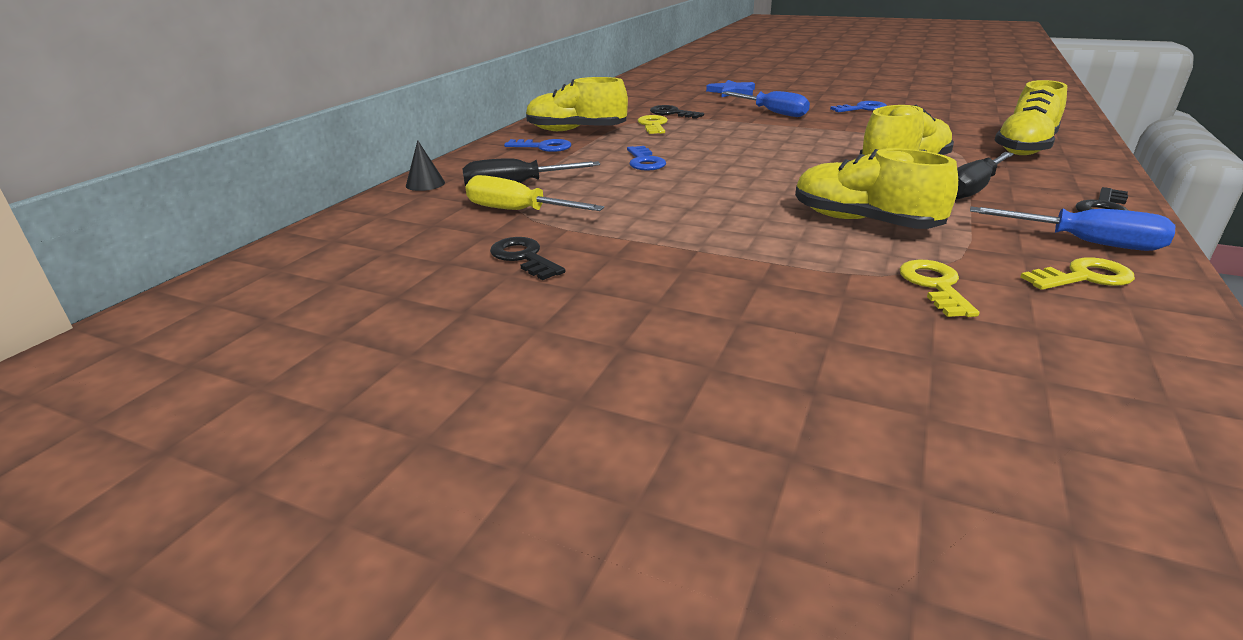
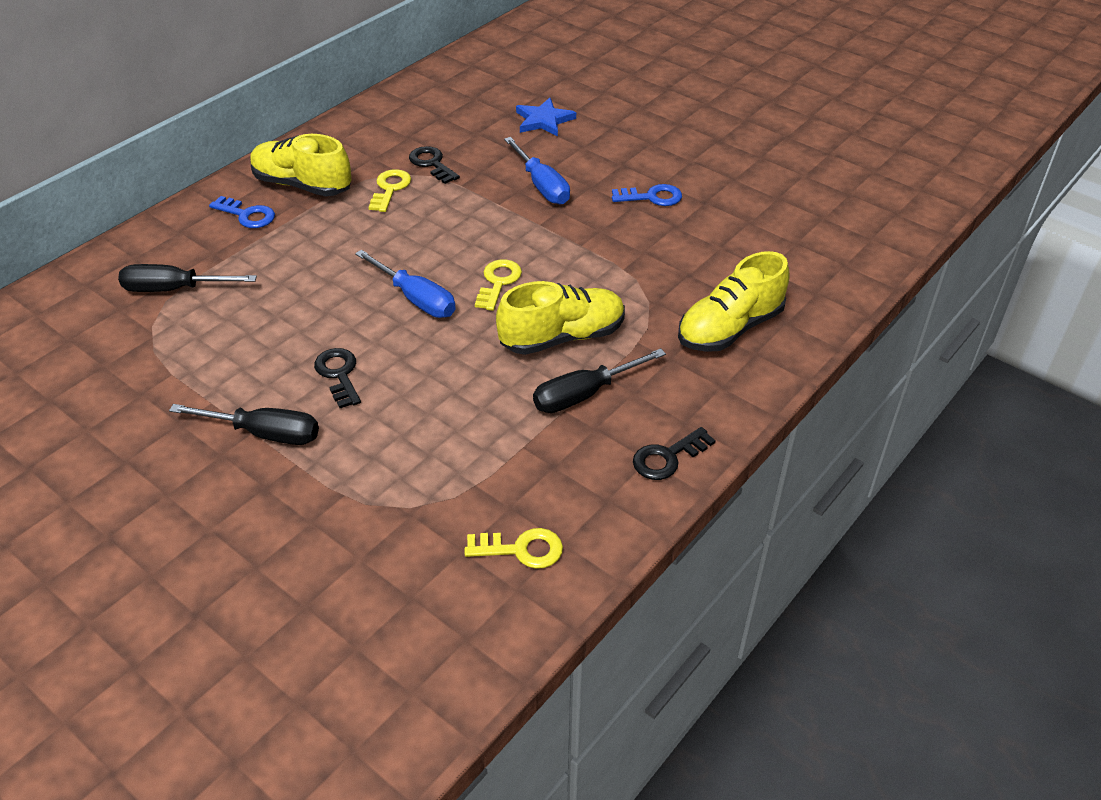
camera: 15 degrees right, 15 degrees up
black cone [406,140,445,191] -> none
yellow screwdriver [465,175,604,211] -> none
black key [490,237,565,280] -> black key moved to [314,348,361,408]
blue key [627,146,666,171] -> none
yellow shoe [795,148,958,229] -> none
yellow key [899,260,979,317] -> yellow key moved to [475,259,522,311]
blue screwdriver [970,206,1175,251] -> blue screwdriver moved to [355,250,456,318]
none -> black screwdriver [169,404,319,445]

